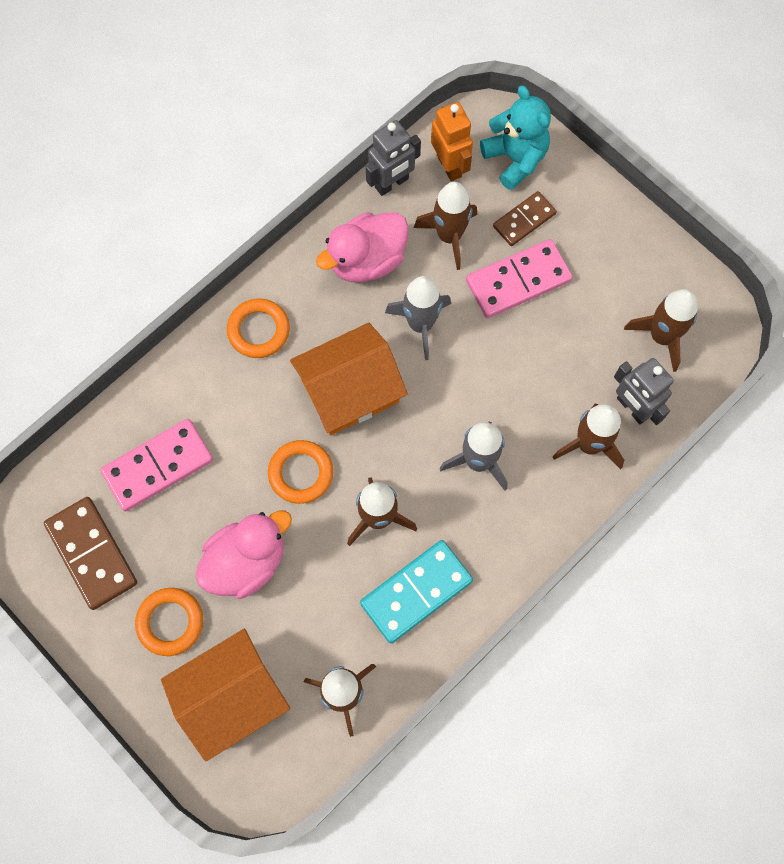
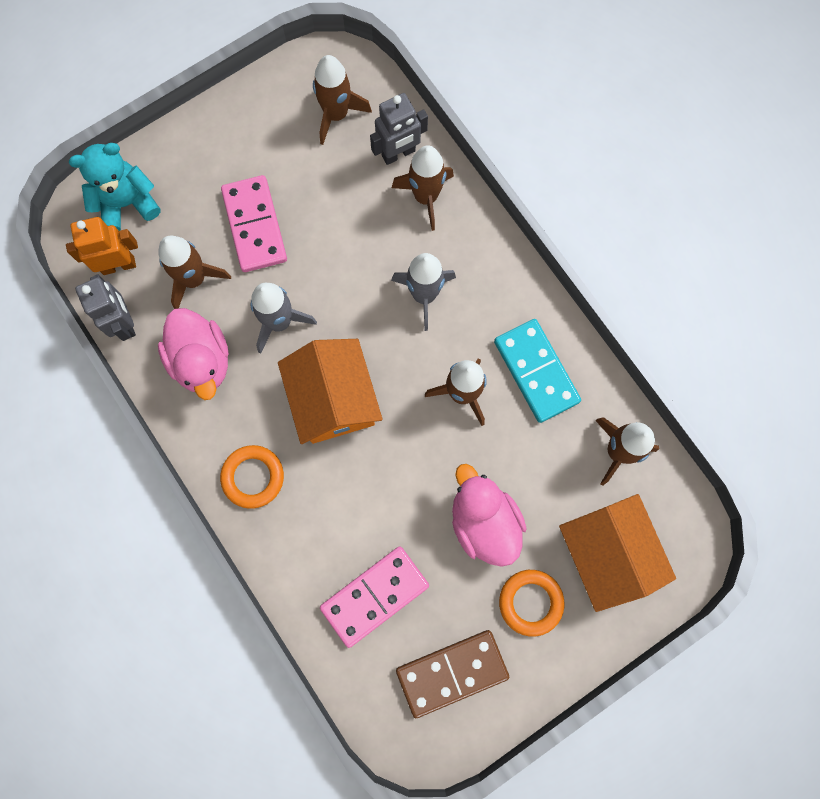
camera: 80 degrees left, 5 degrees up
pink domino [100,419,213,511] -> pink domino turned 75 degrees clockwise [320,546,429,648]
orange ring [268,440,333,504] -> none
brown domino [493,191,556,246] -> none

